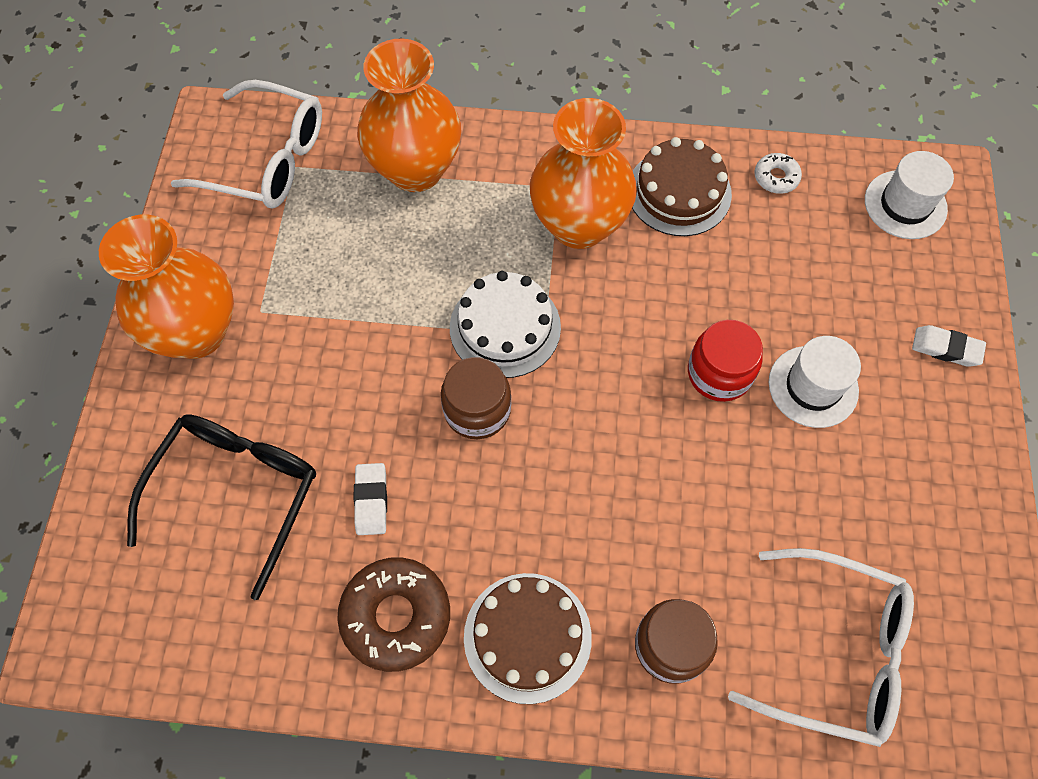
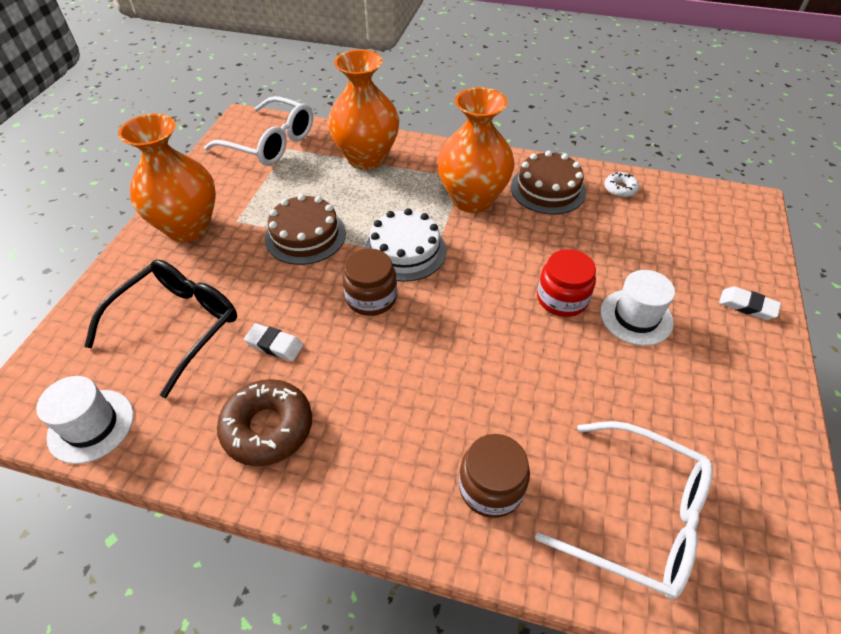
camera: 10 degrees right, 15 degrees down
white eraser [354,463,387,535] -> white eraser turned 75 degrees counterclockwise [244,323,304,361]
brown cake [464,573,592,704] -> brown cake moved to [265,194,346,265]
white hat [865,151,954,239] -> white hat moved to [36,376,134,464]

